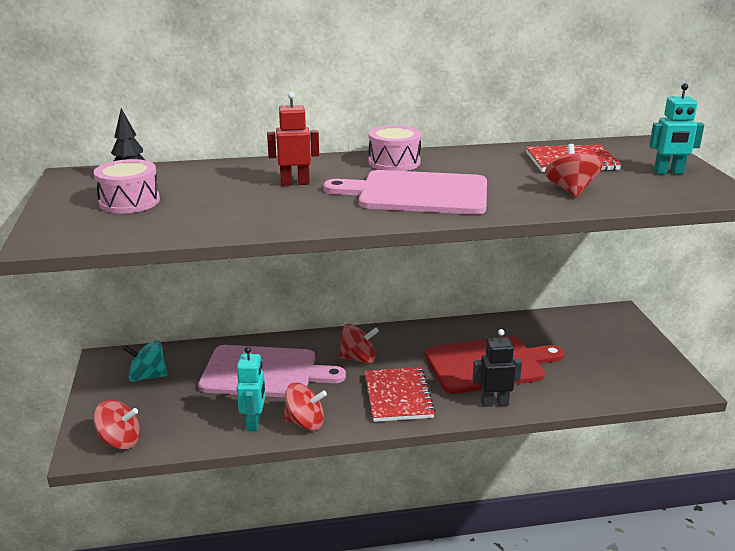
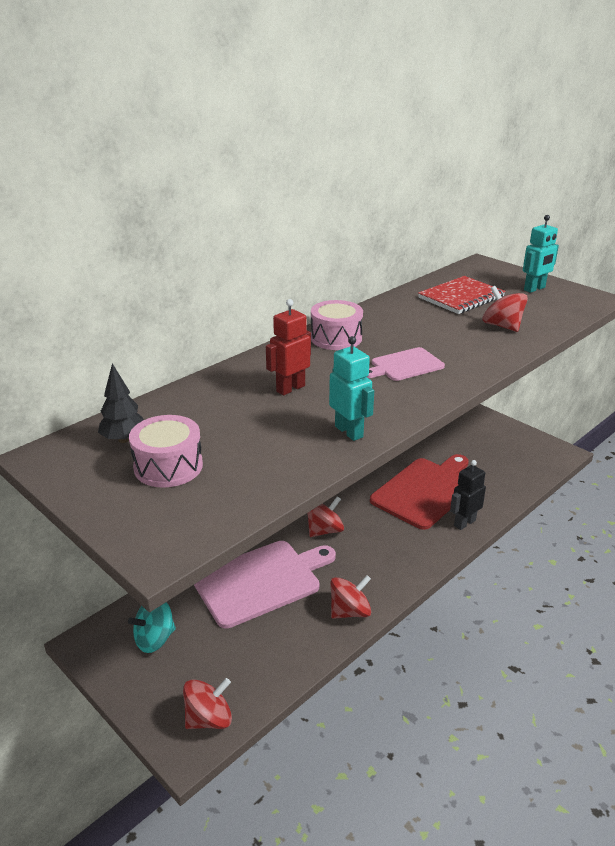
camera: 35 degrees left, 5 degrees up
turquoise robot [237,346,266,431] -> turquoise robot moved to [329,336,374,441]
pink cutting board [324,170,487,215] -> pink cutting board [367,347,445,381], size x0.53
red notebook [365,367,436,422] -> none

